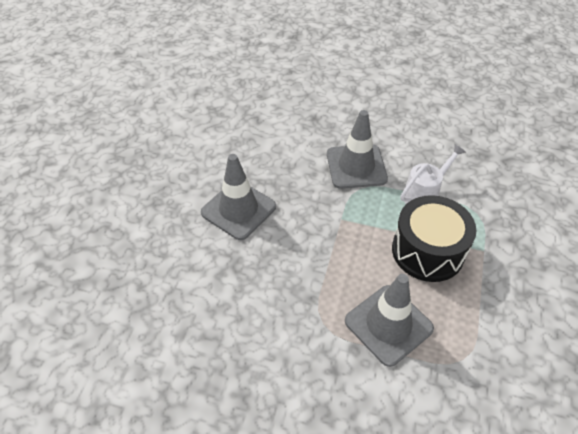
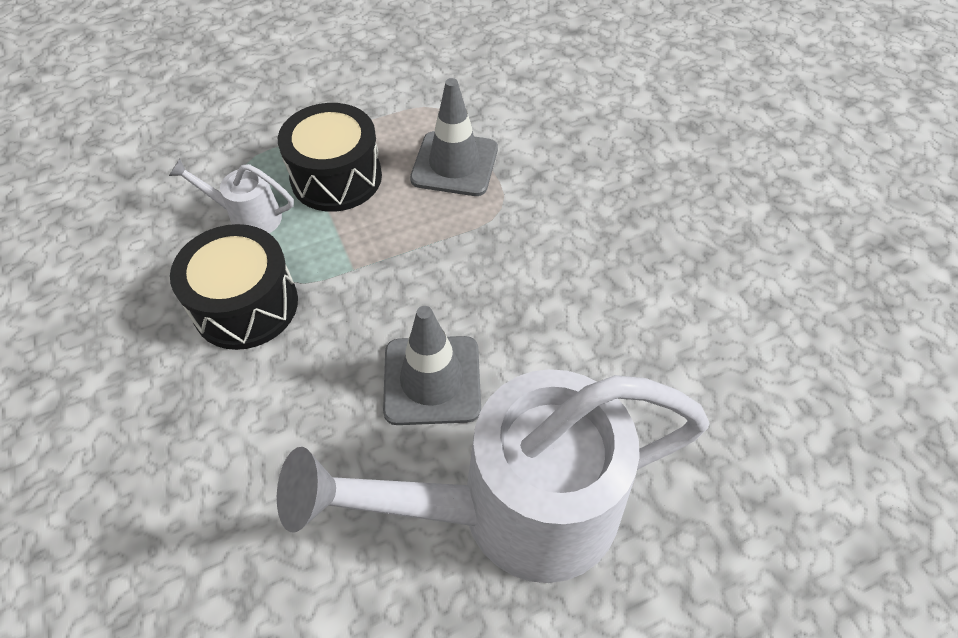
camera: 130 degrees left, 5 degrees up
grey traffic cone [327,110,388,189] -> black drum [170,224,298,350]
none -> white watering can [277,369,709,583]

